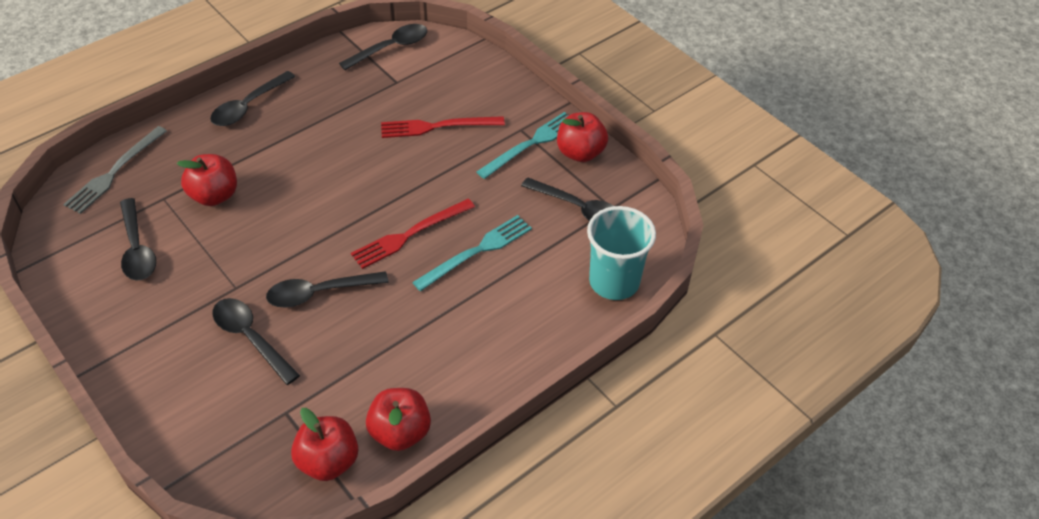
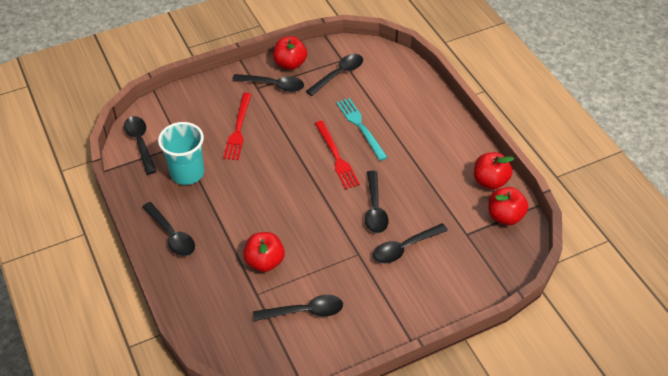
camera: 75 degrees left, 0 degrees up
grey fork [63,126,167,214] -> none
turquoise fork [477,112,569,179] -> black spoon [232,74,304,92]
turquoise cup [587,206,656,300] -> turquoise cup moved to [158,122,204,185]

